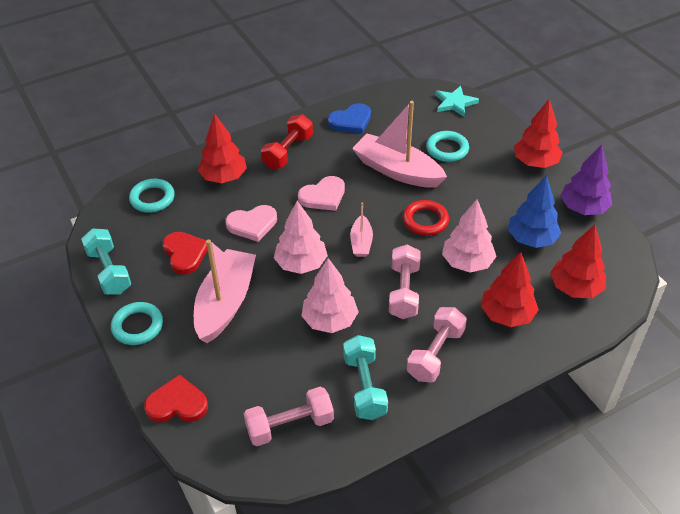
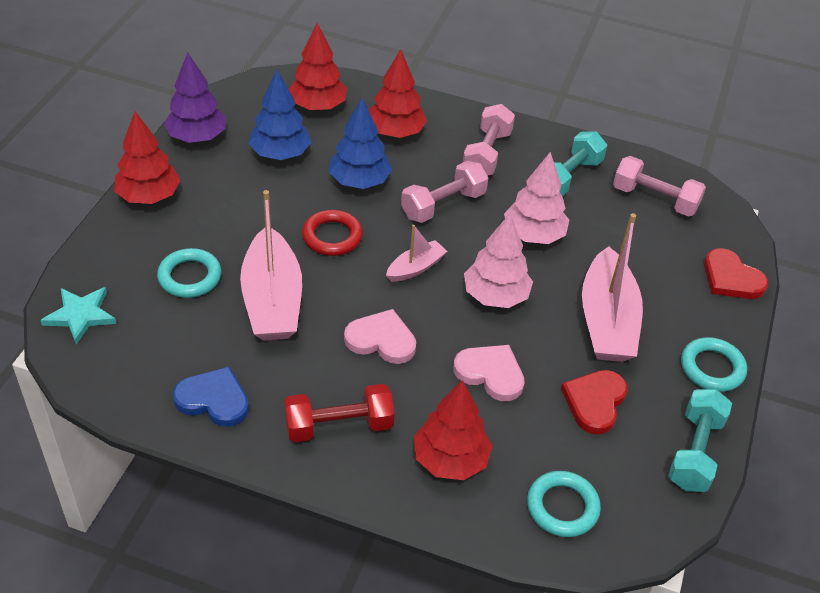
camera: 135 degrees left, 0 degrees up
pink boat [194,239,256,343] -> pink boat turned 60 degrees counterclockwise [582,213,643,362]
pink dumbbell [407,307,467,383] -> pink dumbbell turned 60 degrees counterclockwise [463,104,515,175]
pink tree [442,199,497,273] -> blue tree [329,98,392,189]

